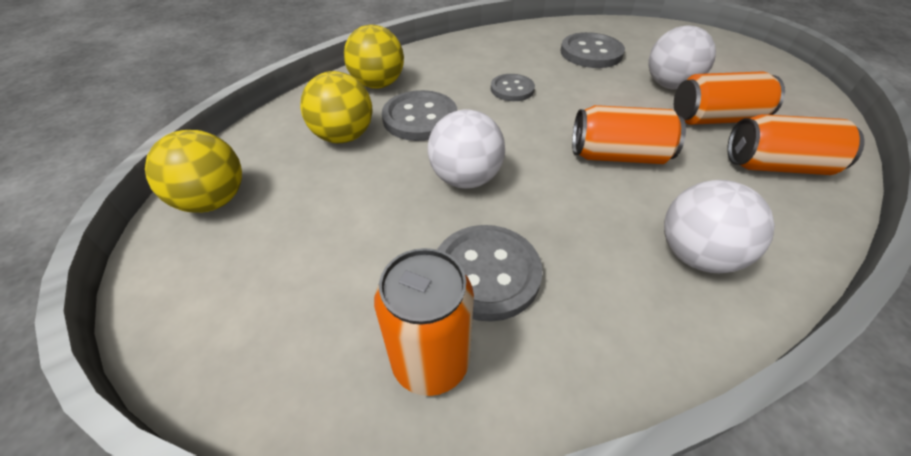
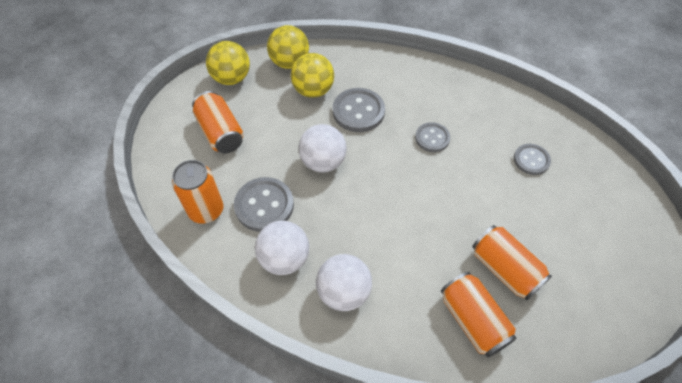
camera: 55 degrees right, 10 degrees up
yellow ball [344,25,404,89] -> yellow ball moved to [267,25,309,69]
grey button [560,32,625,68] -> grey button [514,144,551,175], size x0.64
orange can [572,105,686,164] -> orange can moved to [192,91,244,153]
white ball [648,25,716,90] -> white ball moved to [255,221,309,275]

